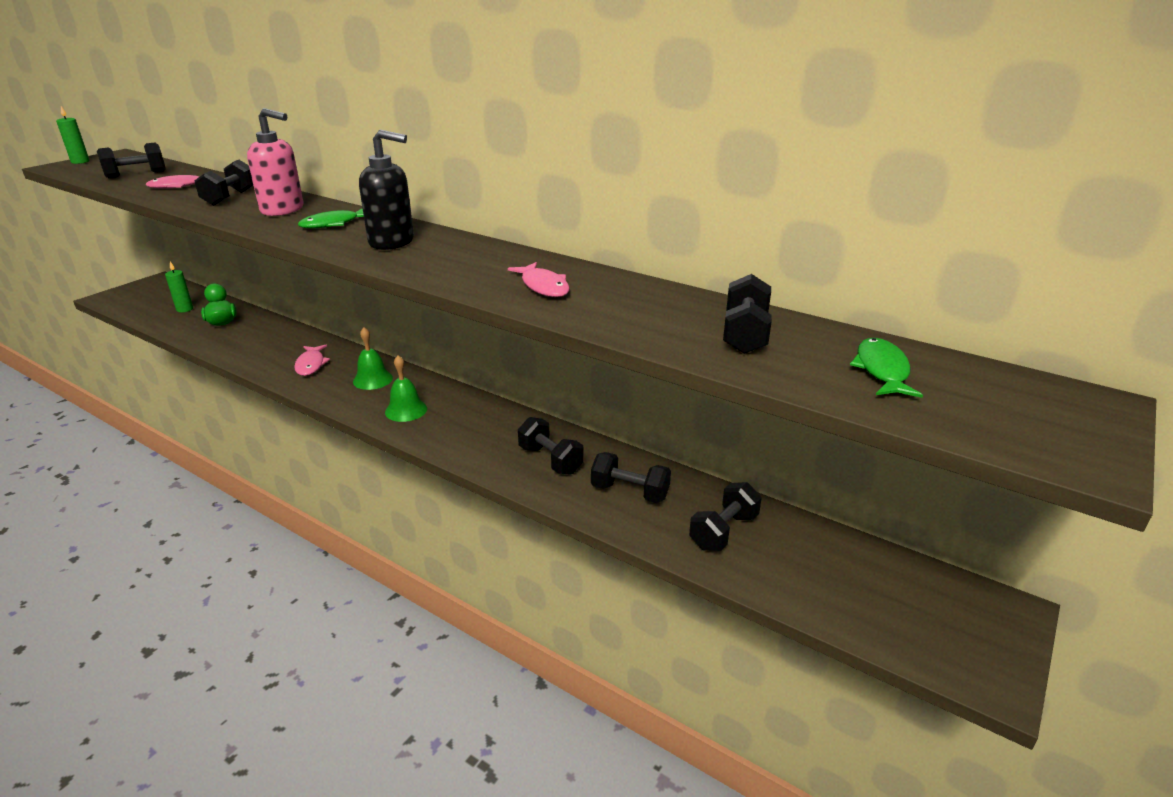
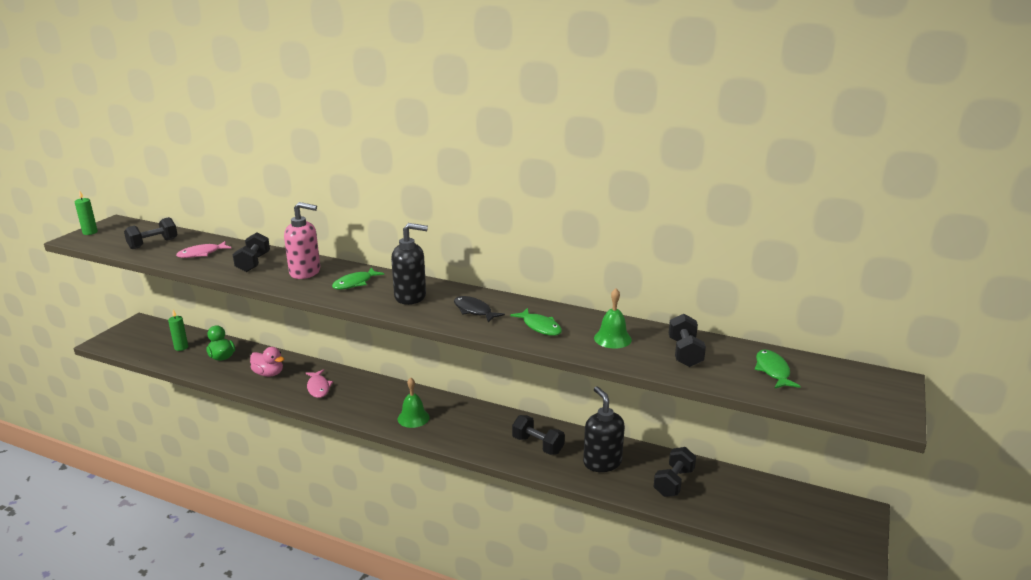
camera: 10 degrees left, 5 degrees down
green bell [353,327,393,390] -> green bell moved to [594,288,632,348]
pink fish [508,262,570,297] -> green fish [510,308,562,336]
black dumbbell [591,452,671,503] -> black soap dispenser [583,386,625,472]
none -> pink duck [250,347,284,377]
none -> black fish [454,296,505,323]

